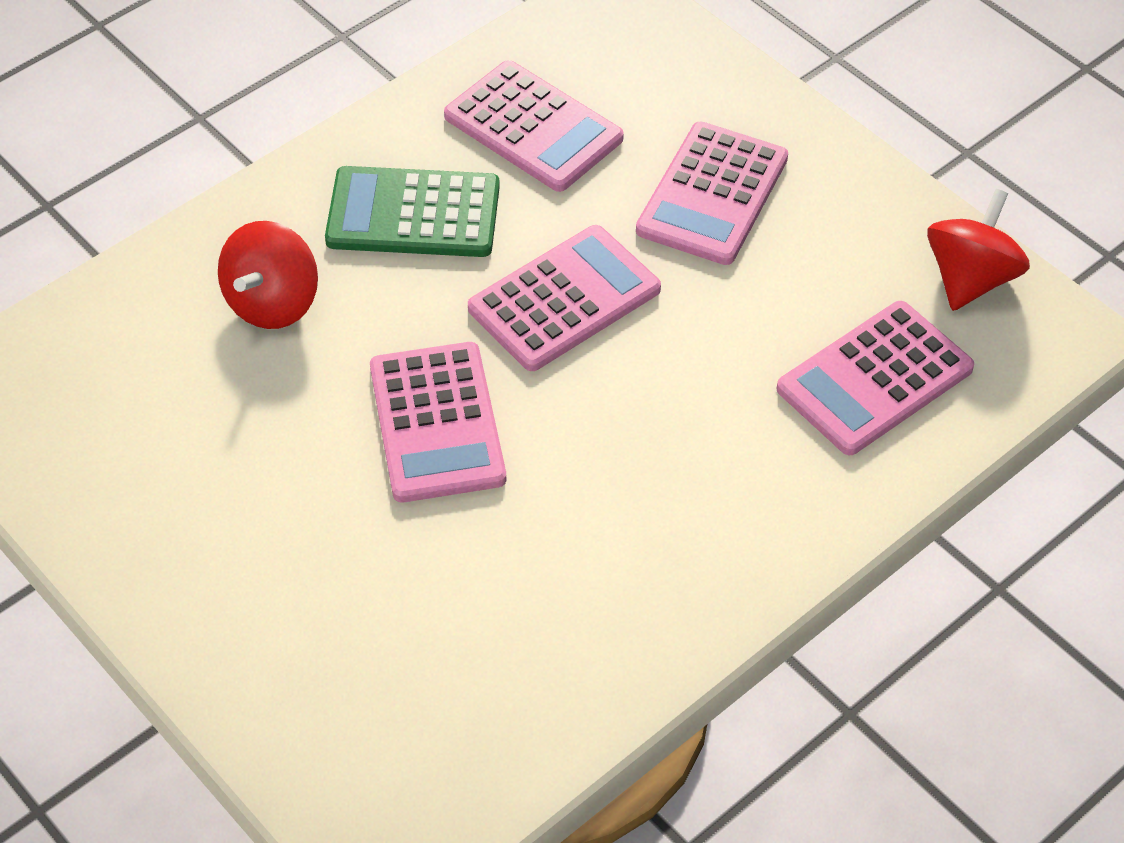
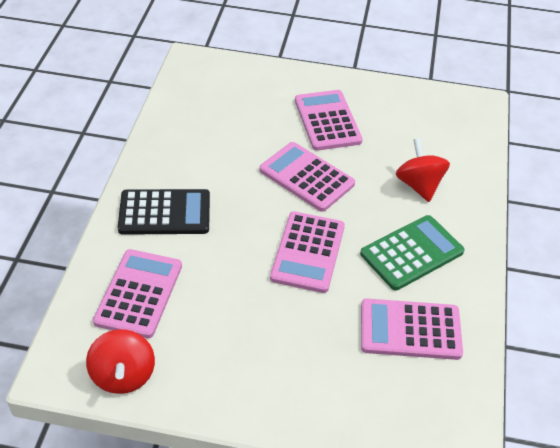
camera: 140 degrees right, 5 degrees down
pink calculator [636,122,788,265] -> pink calculator moved to [295,90,363,151]
none -> black calculator [118,189,210,235]

